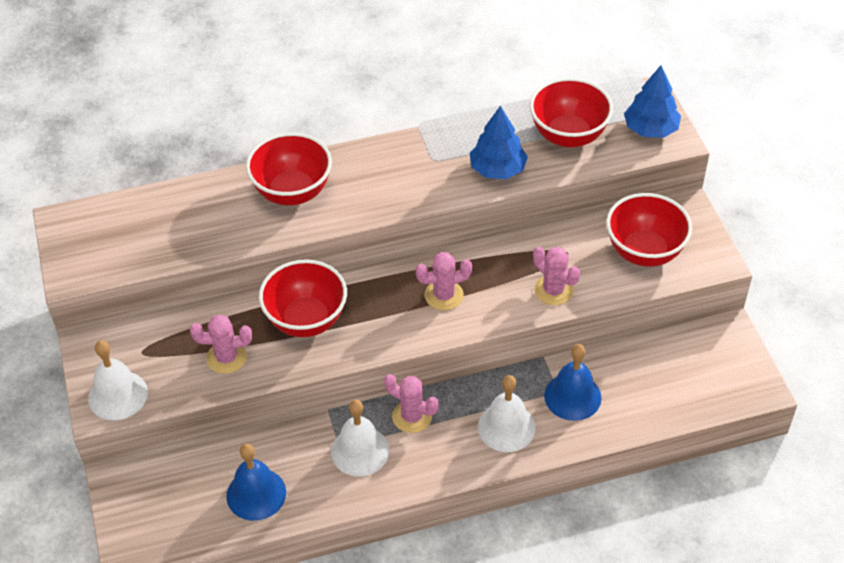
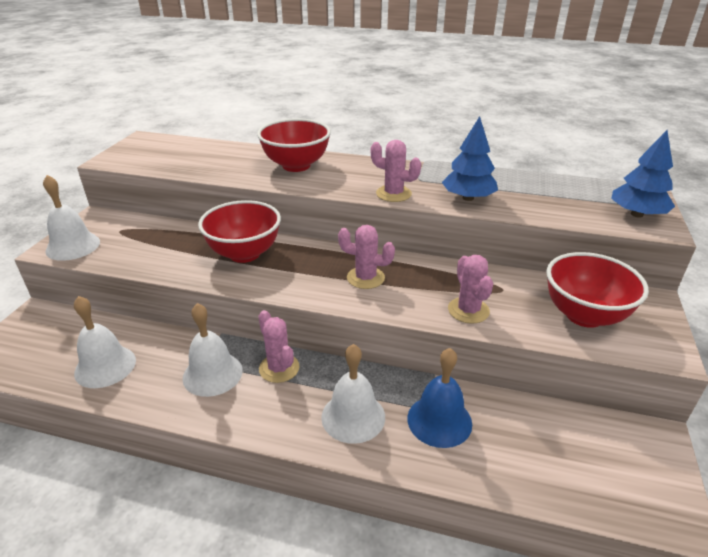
camera: 30 degrees right, 15 degrees down
pink cactus [190,314,252,374] -> pink cactus moved to [371,140,421,202]
blue bell [226,443,286,521] -> white bell [74,296,136,388]
red bowl [530,77,613,147] -> none

